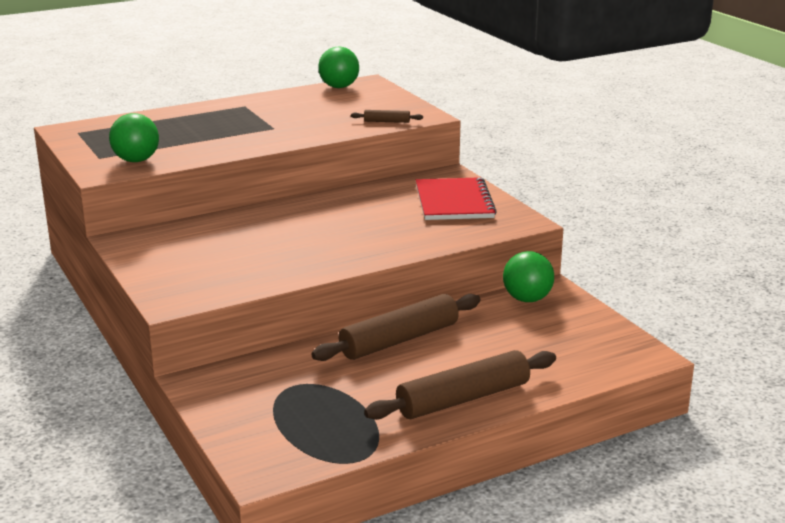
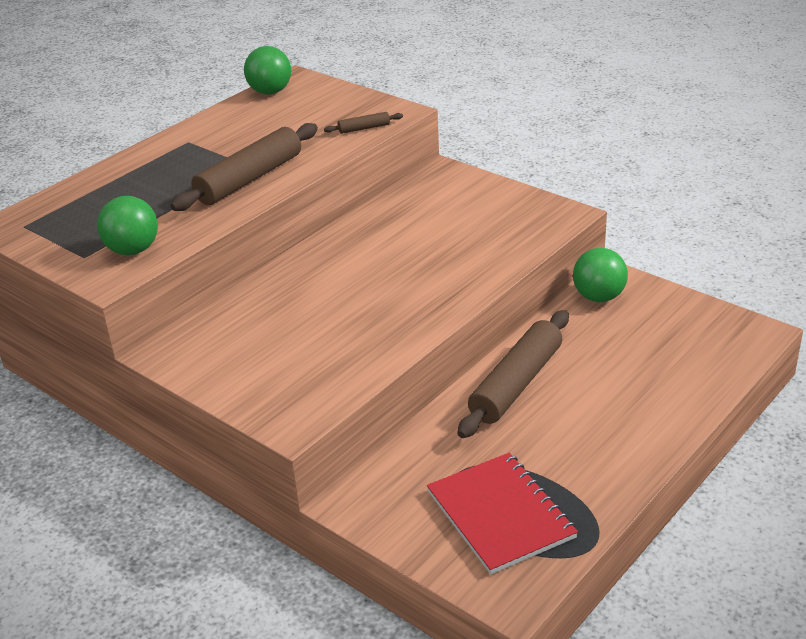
camera: 20 degrees left, 10 degrees up
brown rolling pin [364,350,556,420] -> brown rolling pin moved to [170,123,318,211]
red notebook [416,177,497,220] -> red notebook moved to [427,453,578,574]

